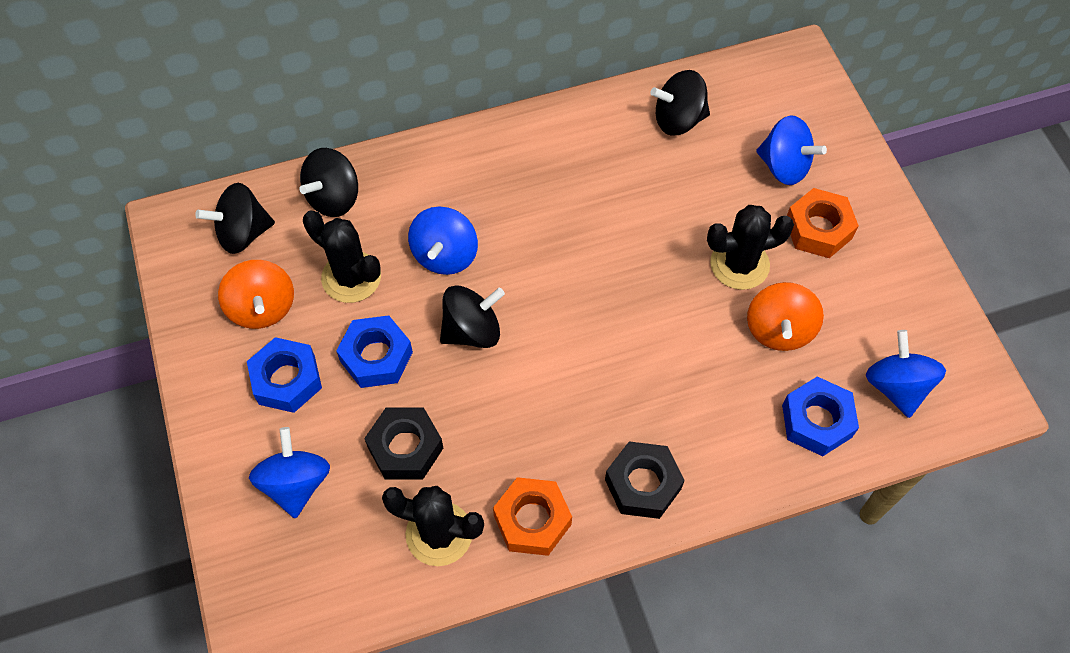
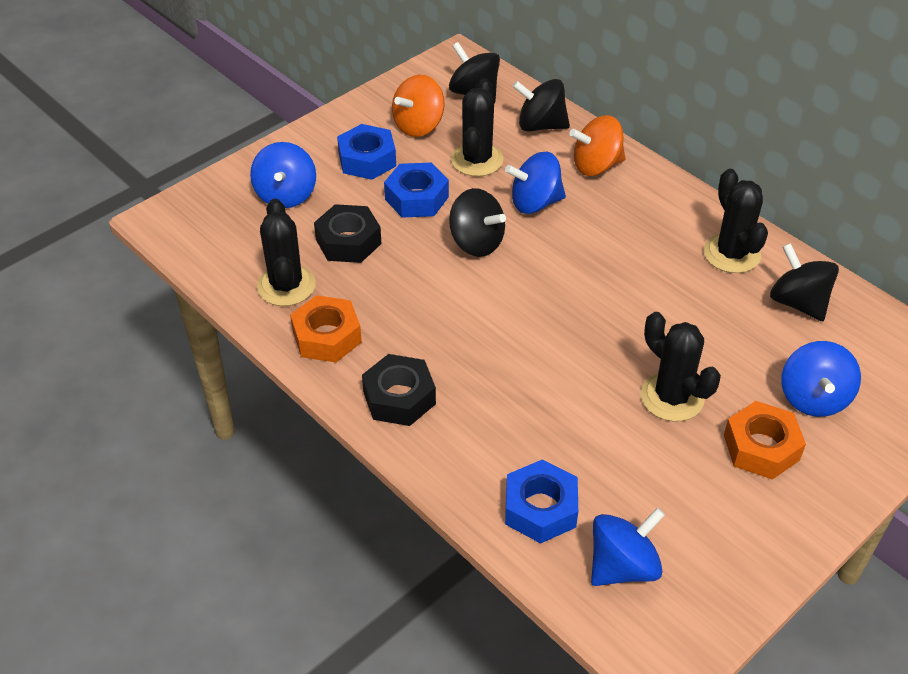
camera: 65 degrees right, 15 degrees down
blue spinning top [249,427,330,519] -> blue spinning top turned 120 degrees clockwise [250,142,316,208]
orange spinning top [747,282,824,351] -> orange spinning top moved to [569,115,625,176]
none -> black cactus [703,169,768,273]

